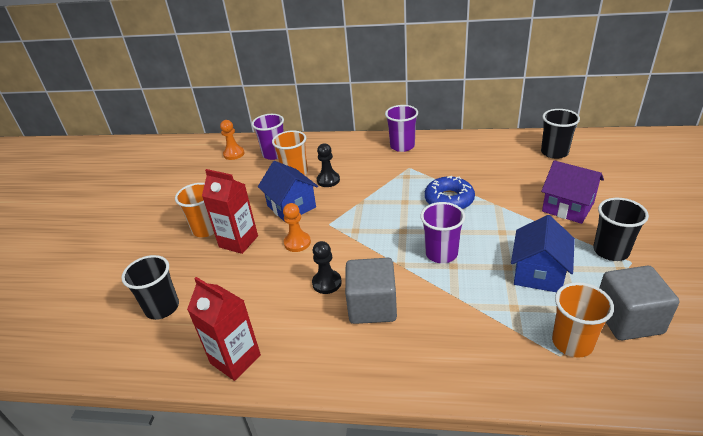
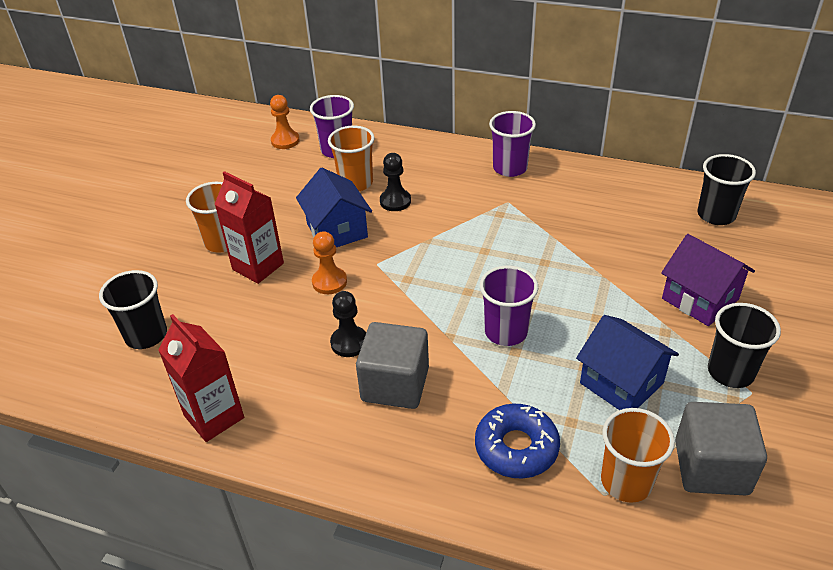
camera: 10 degrees right, 5 degrees up
blue donut [425,176,475,209] -> blue donut moved to [475,404,560,478]
blue house [511,215,575,292] -> blue house turned 75 degrees counterclockwise [576,315,679,410]

